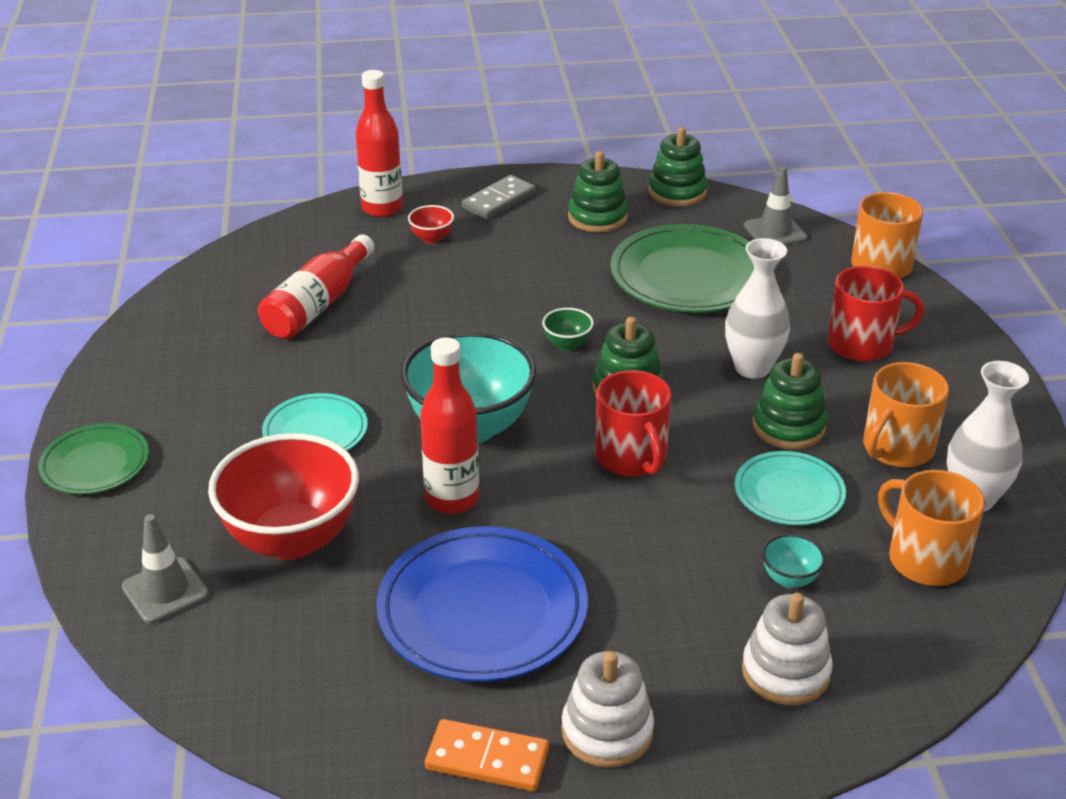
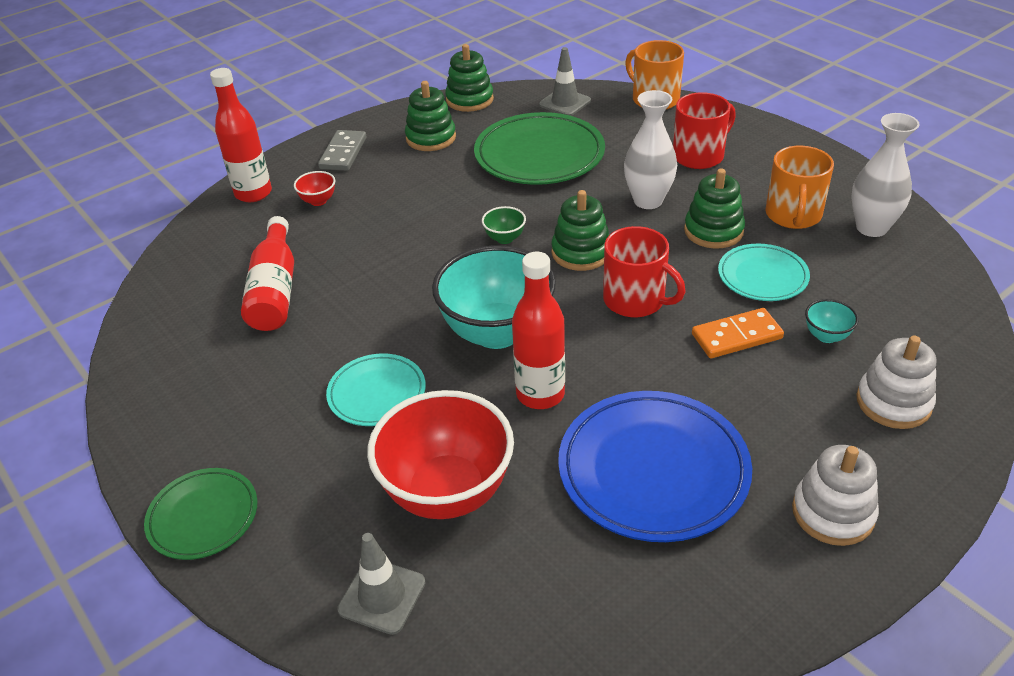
camera: 30 degrees left, 5 degrees up
orange domino [425,719,549,791] -> orange domino moved to [692,308,784,358]
orange mug [878,470,985,586] -> none

